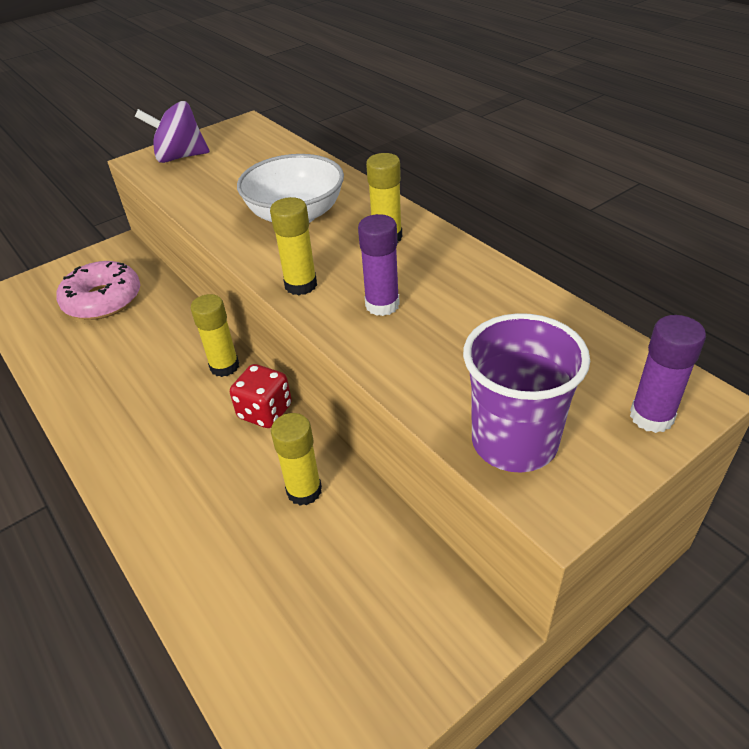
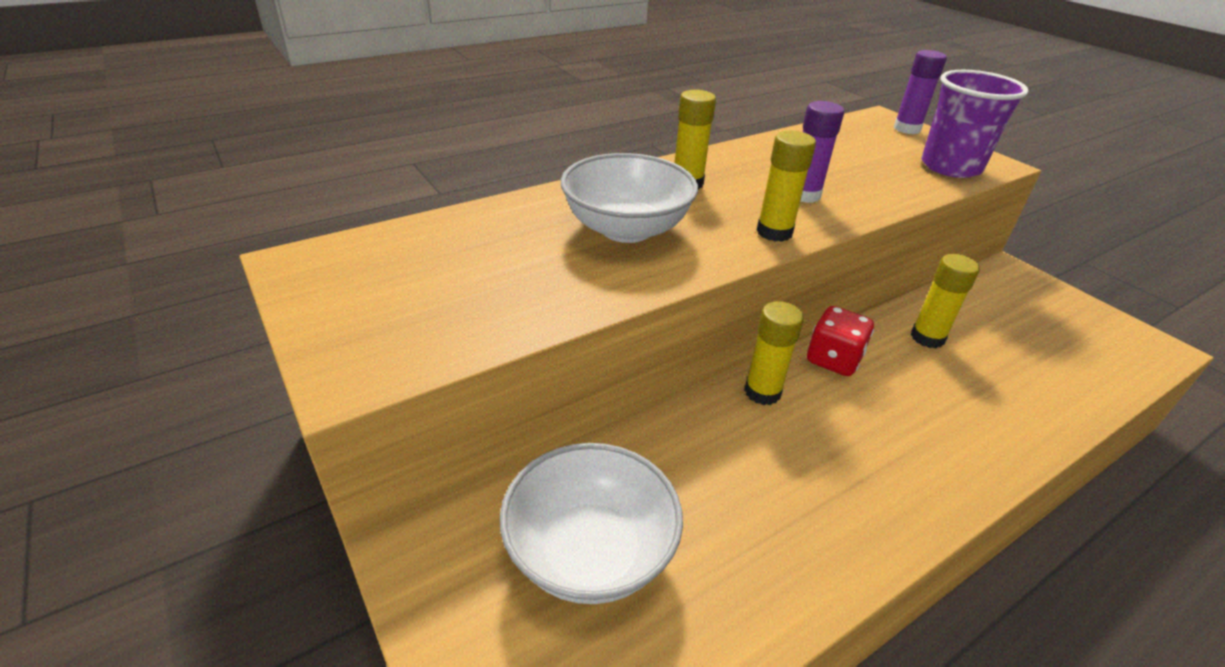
camera: 90 degrees left, 5 degrees down
pink donut [56,261,140,320] -> white bowl [500,443,683,604]
purple spinning top [135,101,210,163] -> none

